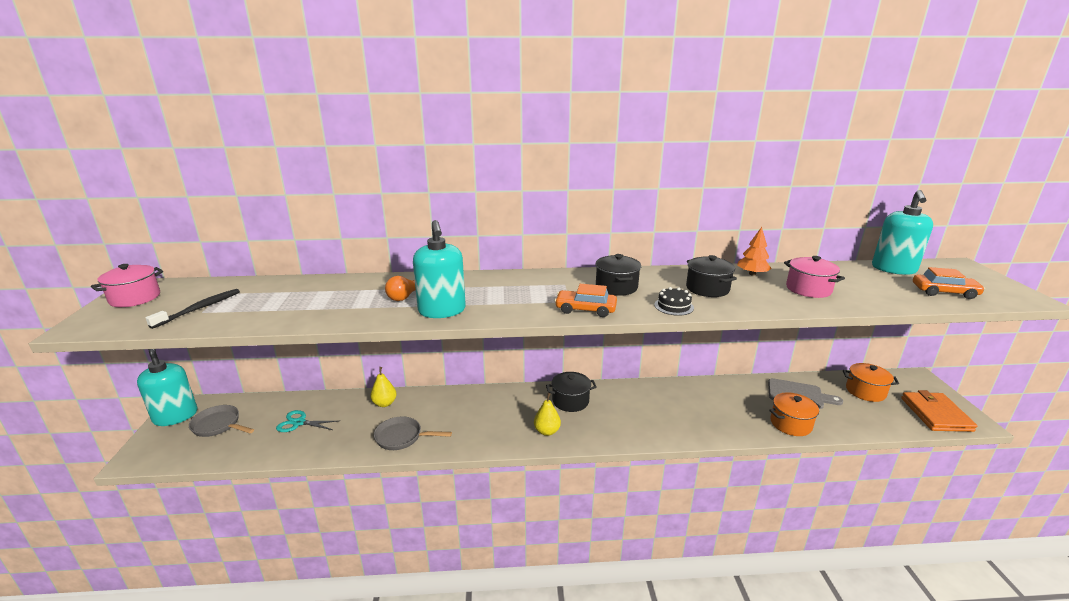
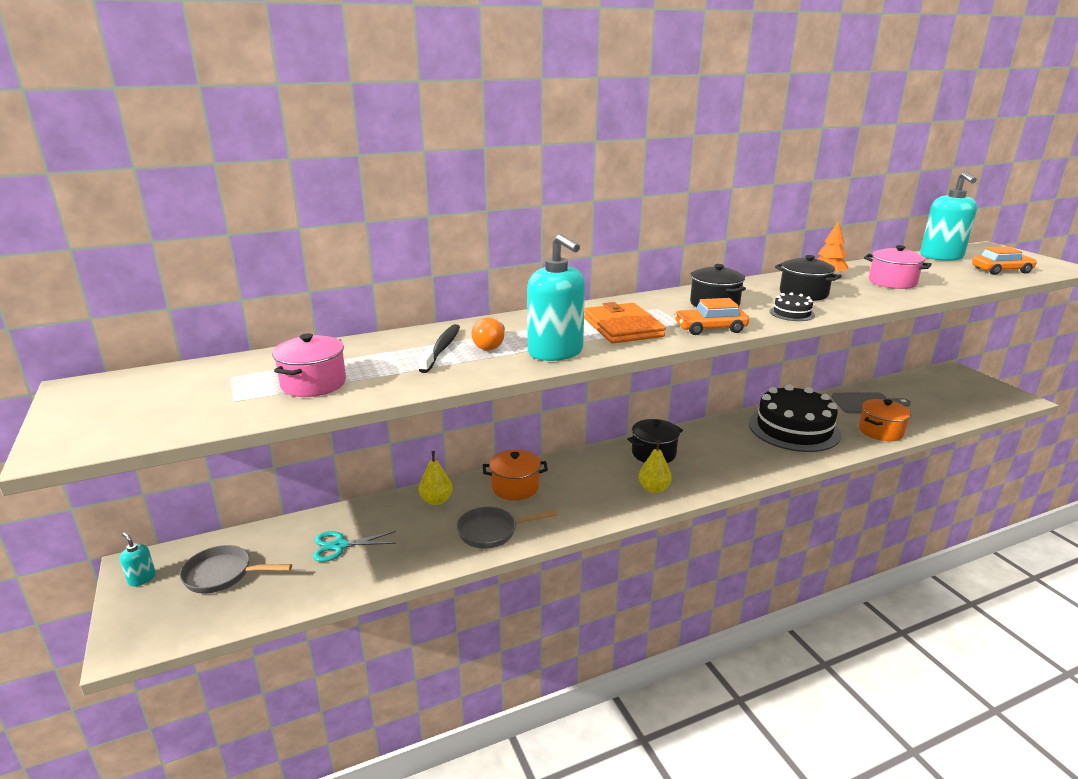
camera: 20 degrees left, 0 degrees up
pink pot [91,264,163,307] -> pink pot moved to [272,333,346,397]
turquoise soap dispenser [137,349,198,426] -> turquoise soap dispenser [120,533,156,586], size x0.44
black toothbrush [146,289,240,329] -> black toothbrush moved to [418,324,460,373]
orange pot [843,363,899,402] -> orange pot moved to [483,450,548,500]
orange wallet [901,390,977,432] -> orange wallet moved to [584,302,666,343]
none -> black cake [749,384,841,452]

